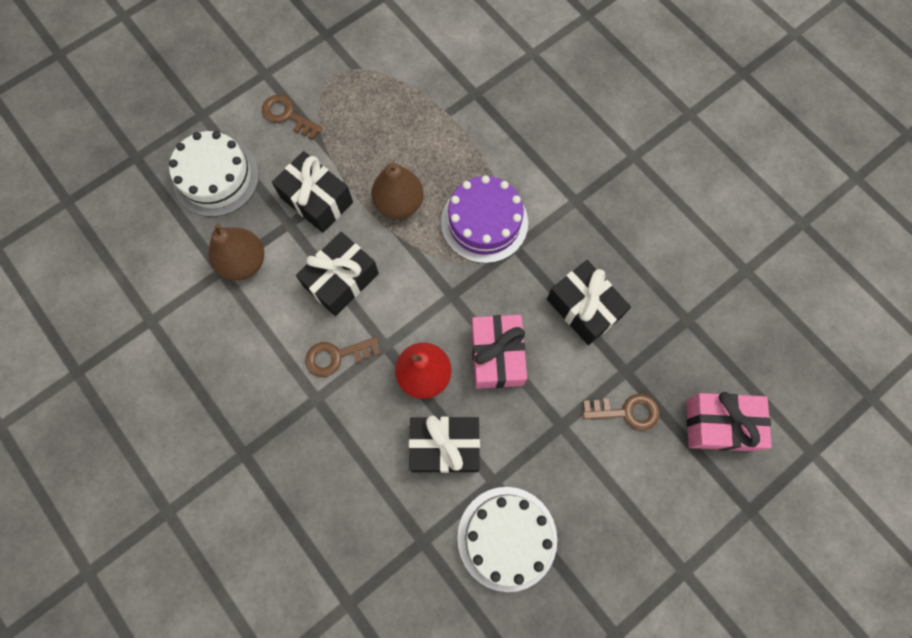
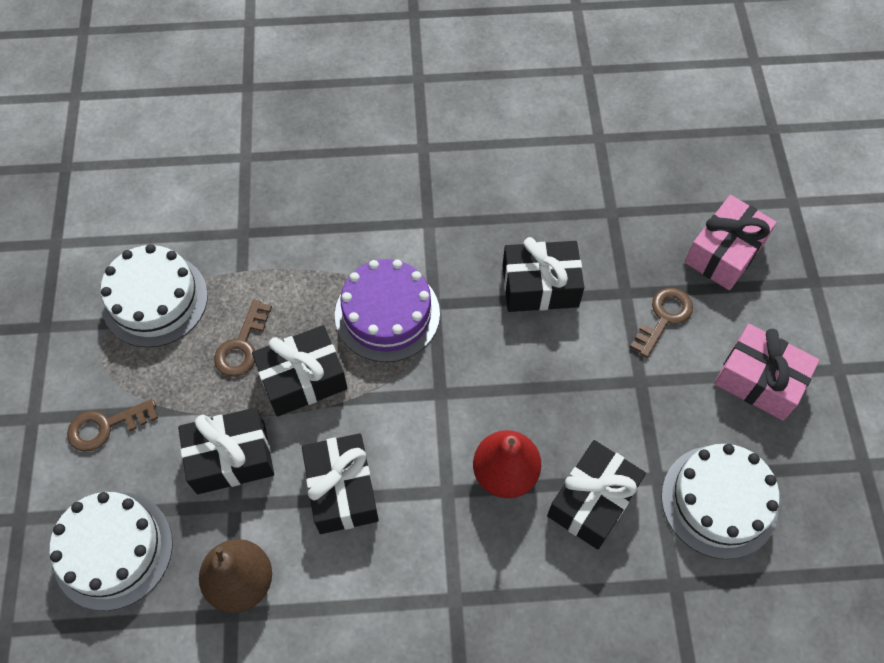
camera: 55 degrees left, 10 degrees down
brown key [305,337,380,377] -> brown key moved to [214,299,272,377]
brown pear [371,163,424,219] -> black gift [252,325,348,417]
pink gift [471,315,527,389] -> pink gift moved to [714,324,819,420]
none -> white cake [100,244,208,348]

